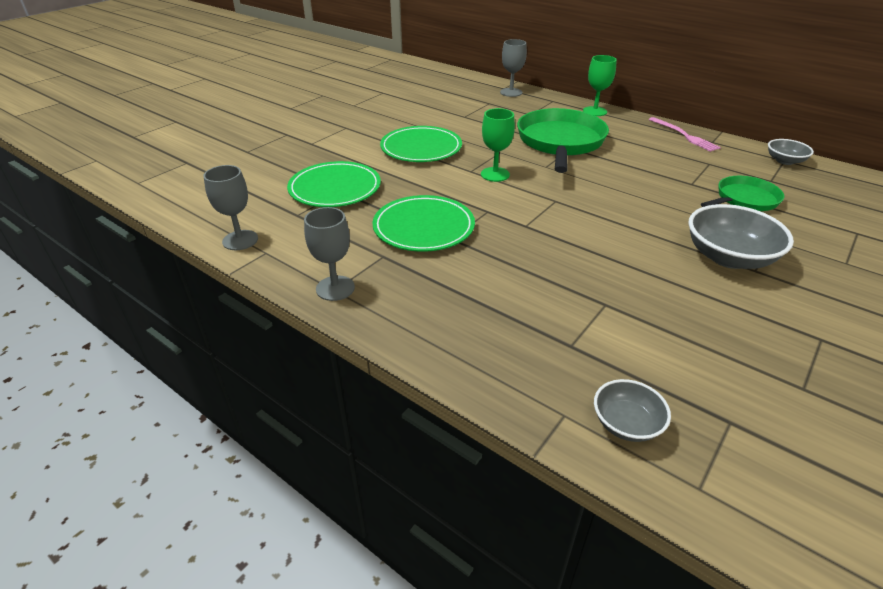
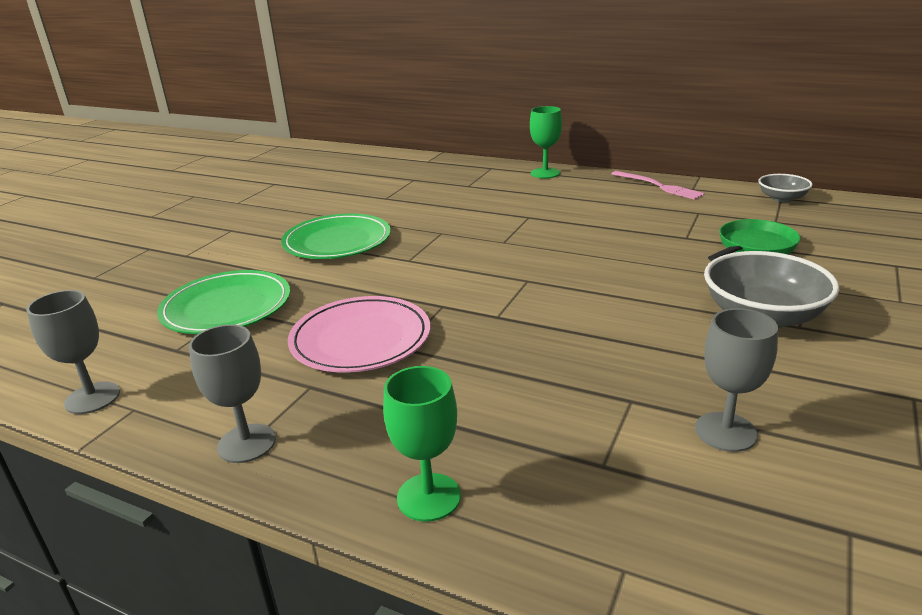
camera: 10 degrees left, 10 degrees down
green plate [373,195,475,252] -> pink plate [288,296,430,373]
green goblet [481,108,515,182] -> green goblet moved to [383,366,461,522]
grey goblet [500,39,527,97] -> grey goblet moved to [695,308,778,452]
green pan [517,108,609,173] -> none
grey bowl [594,379,671,442] -> none

